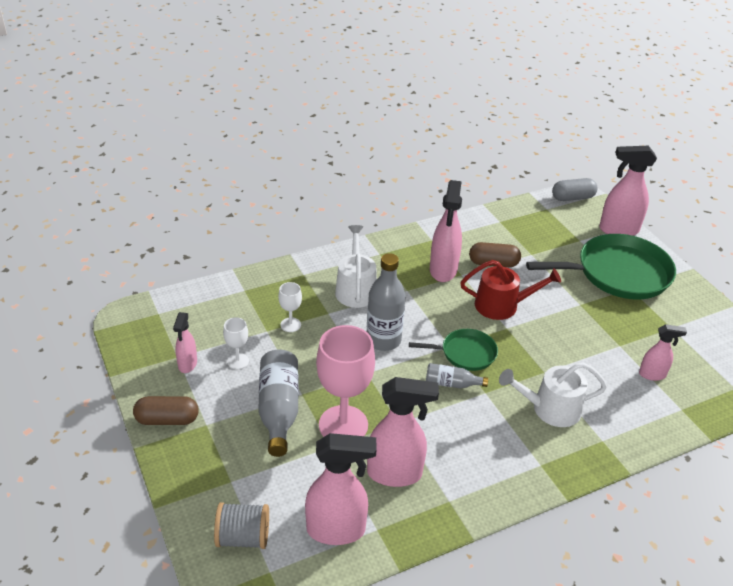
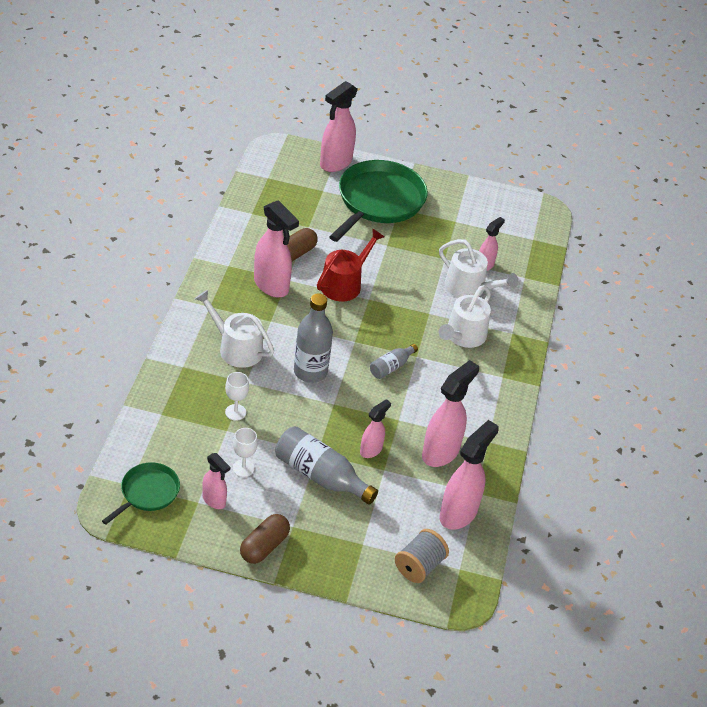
camera: 55 degrees left, 5 degrees up
pink goblet [316,325,375,437] -> pink spray bottle [360,399,391,458]
green pan [409,329,498,371] -> green pan moved to [102,462,180,525]
grey capsule [552,178,598,201] -> none
none -> white watering can [439,239,518,298]

